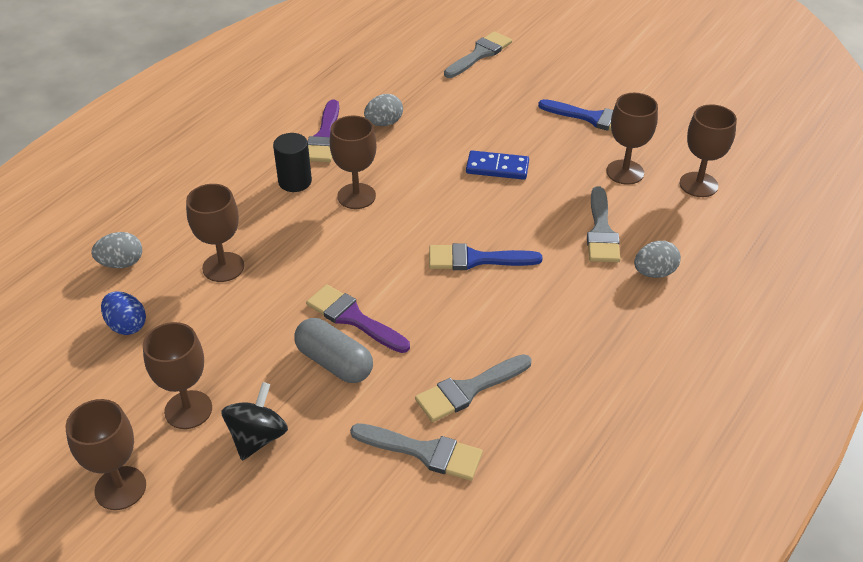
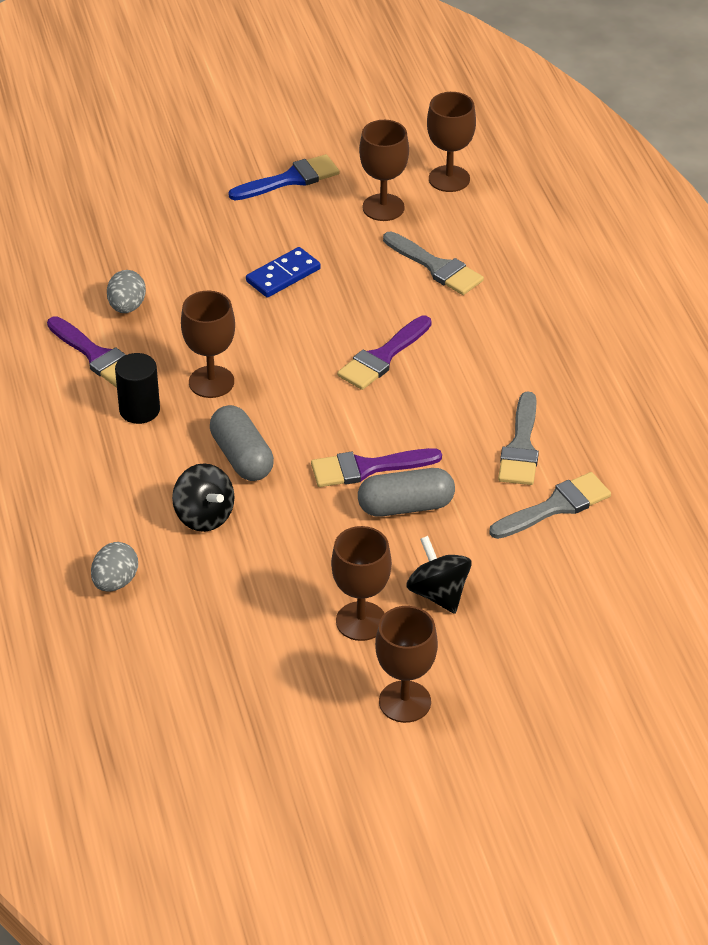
camera: 50 degrees left, 0 degrees up
blue egg [101,291,146,335] -> none
brown goblet [186,184,244,282] -> black spinning top [172,463,235,532]
blue brush [429,243,543,270] -> purple brush [337,316,432,390]
grey brush [444,31,512,78] -> none
grey egg [634,241,681,278] -> none
none -> grey capsule [210,405,274,481]

